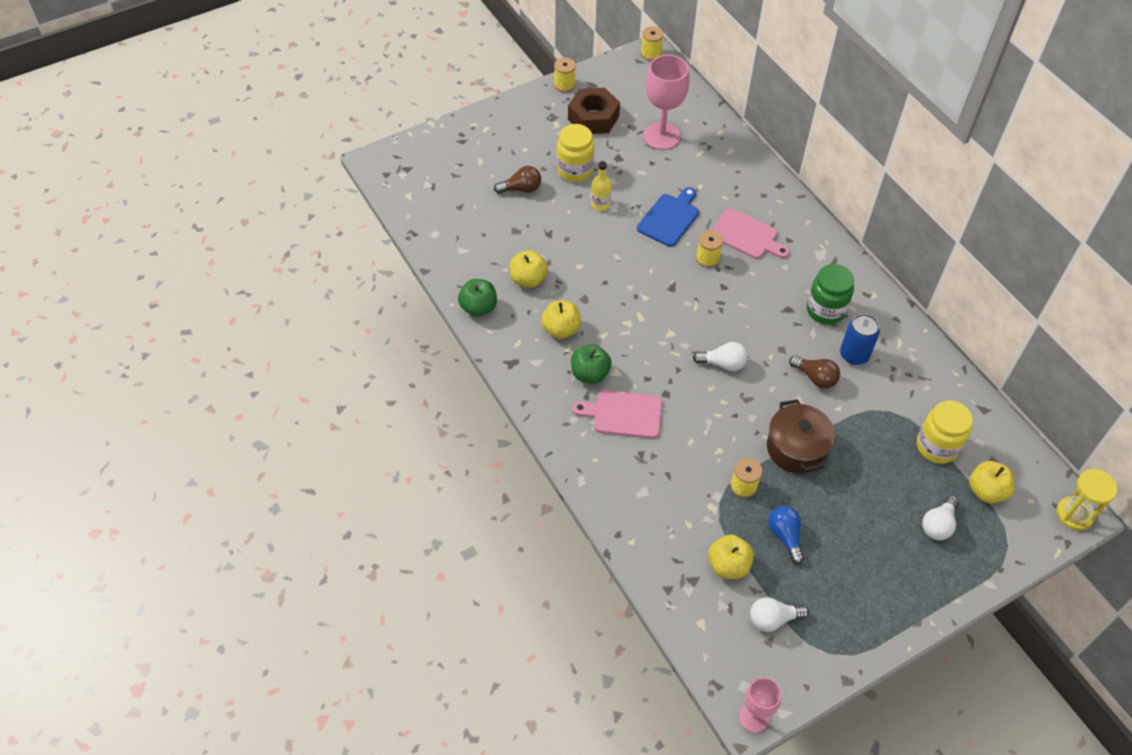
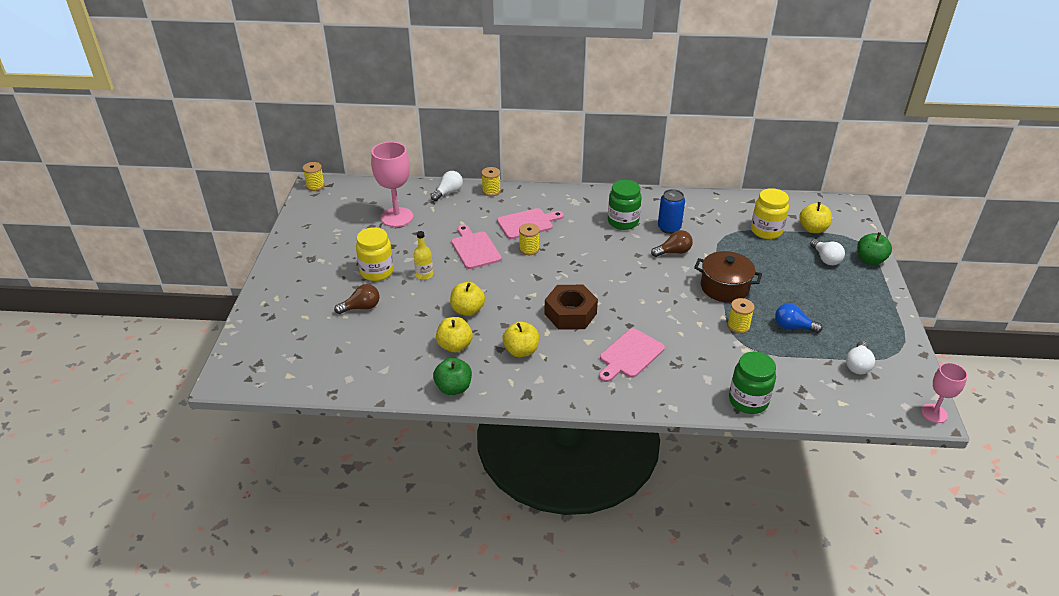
camera: 55 degrees left, 15 degrees down
brown light bulb [494,166,541,194] -> brown light bulb turned 45 degrees clockwise [334,284,379,314]
yellow spool [554,58,576,92] -> yellow spool moved to [481,167,501,196]
brown nut [568,88,620,134] -> brown nut moved to [545,285,598,330]
green apple [571,344,612,384] -> green apple moved to [857,232,892,265]
blue cutting board [637,187,699,247] -> pink cutting board [451,225,502,269]
white light bulb [693,342,748,371] -> white light bulb moved to [431,171,463,201]
yellow apple [708,535,754,579] -> yellow apple moved to [450,282,485,316]
yellow hourglass [1057,469,1117,531] -> none
none -> green jar [729,352,776,414]

